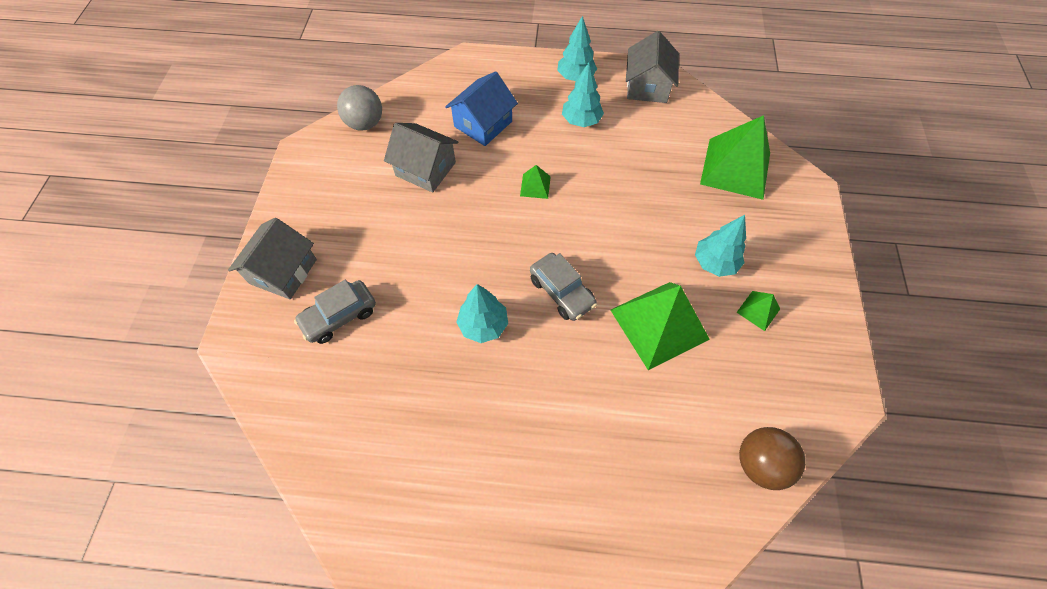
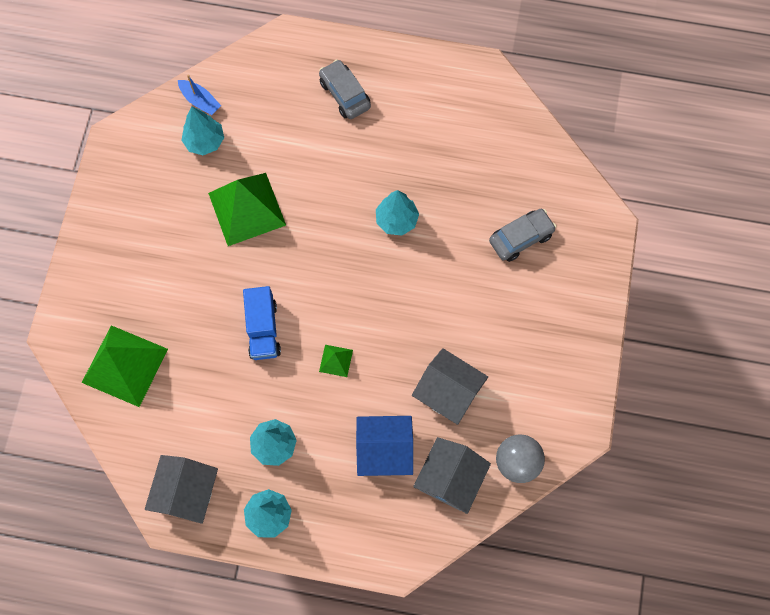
camera: 175 degrees left, 10 degrees up
grey house [228,218,317,299] -> grey house moved to [413,437,491,514]
blue house [445,71,518,146] -> blue house turned 45 degrees clockwise [356,416,413,476]
grey car [530,253,597,321] -> grey car moved to [319,59,371,119]
turquoise tree [695,215,746,277] -> turquoise tree moved to [181,106,224,155]
green pyramid [737,291,780,331] -> none
brown ball [739,427,806,490] -> blue boat [178,75,221,115]
none -> blue truck [243,286,281,360]

